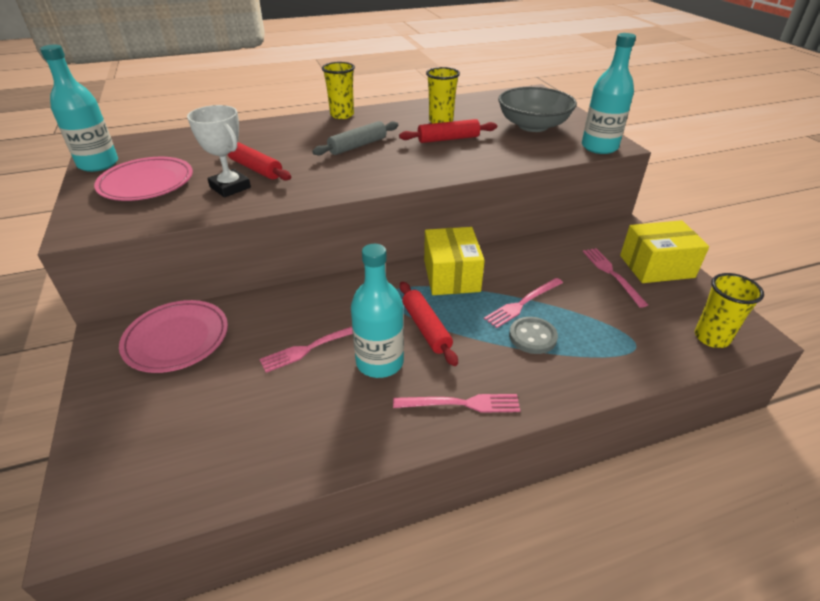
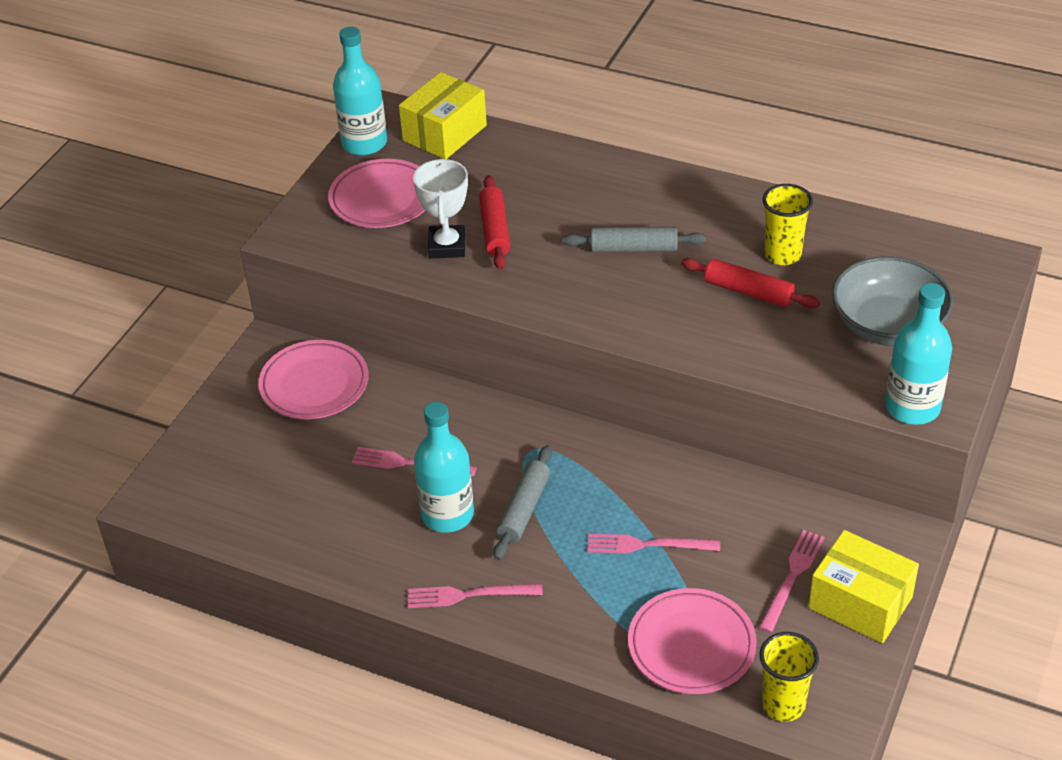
camera: 45 degrees right, 5 degrees up
yellow cup [322,62,355,119] -> none
pink fork [393,394,520,412] -> pink fork turned 135 degrees clockwise [408,584,543,608]
red rolling pin [400,282,458,366] -> grey rolling pin [493,445,552,560]
yellow box [424,227,485,295] -> yellow box moved to [399,72,487,159]
grey button [509,317,558,354] -> none
none -> pink plate [628,588,757,694]

